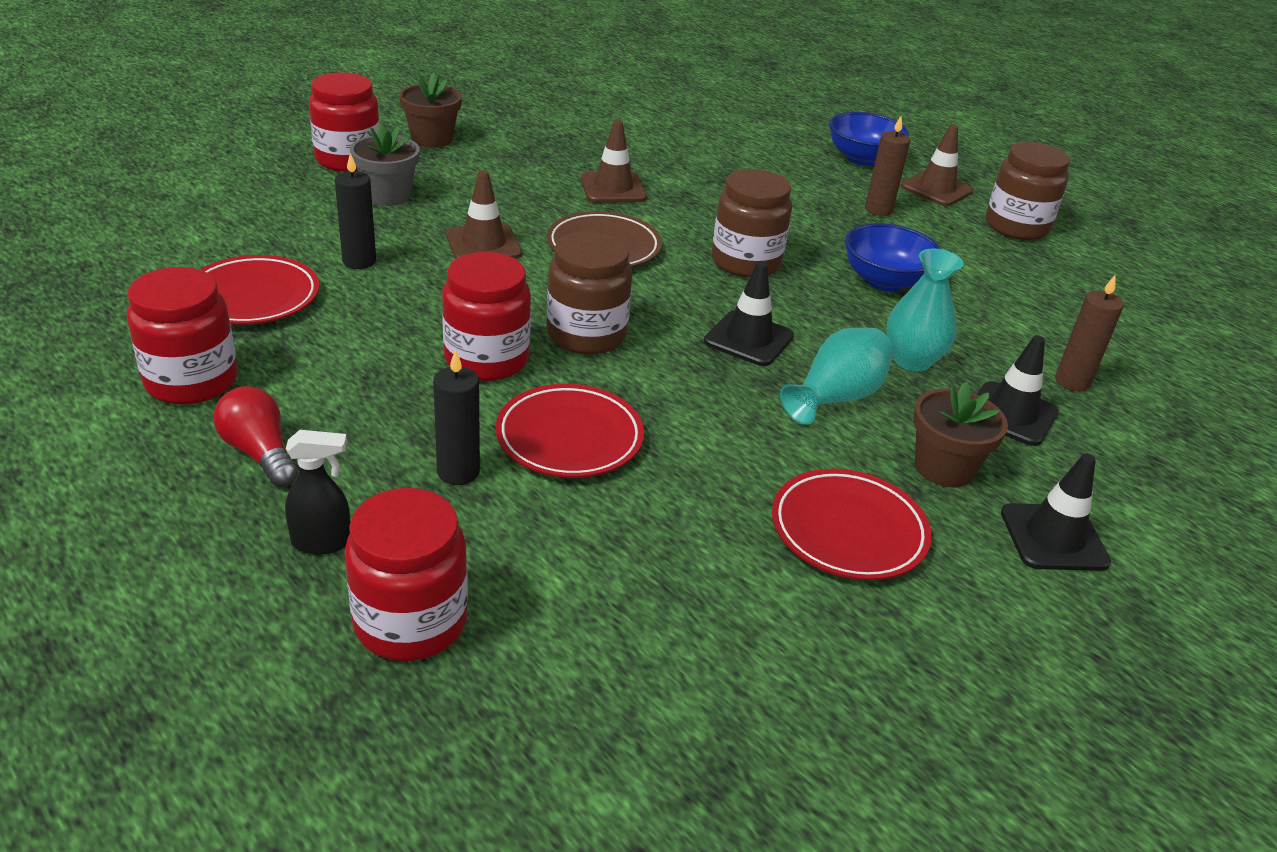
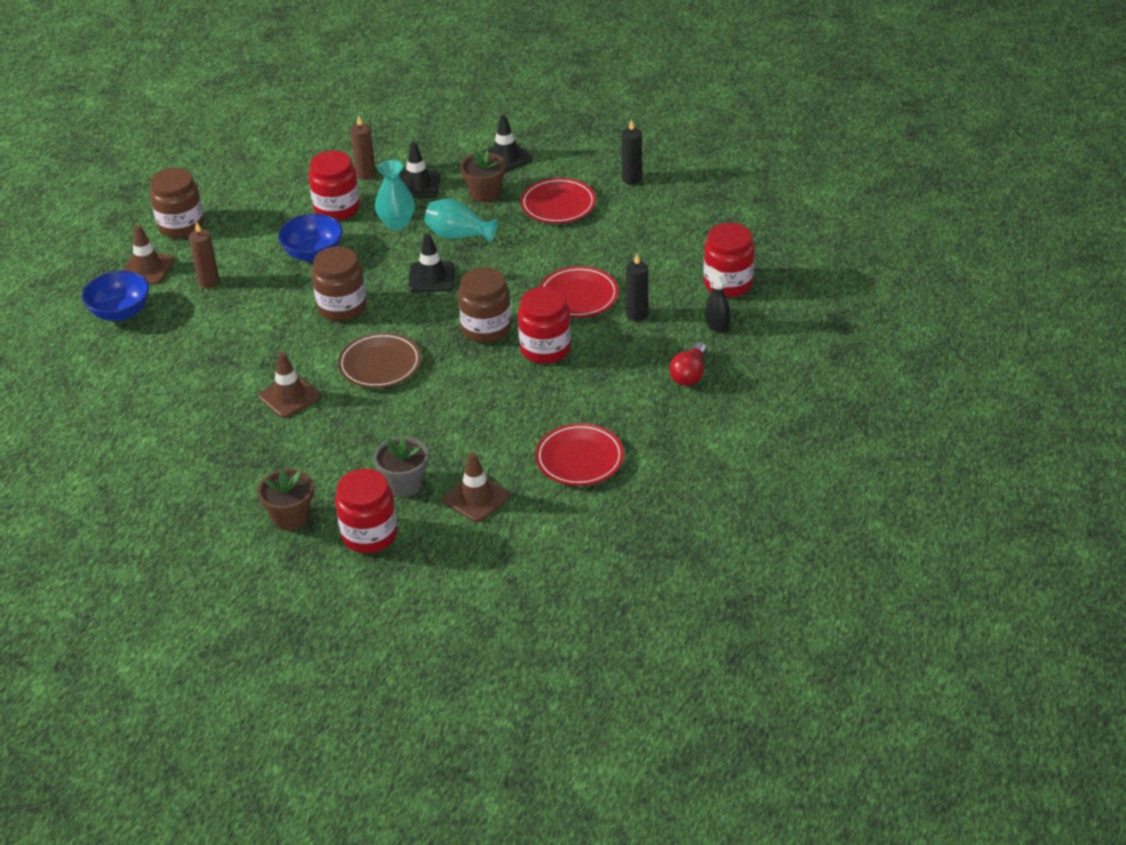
camera: 115 degrees left, 5 degrees up
red jar [127,267,238,405] -> red jar moved to [309,151,360,221]
black candle [335,153,376,269] -> black candle moved to [621,119,642,185]
brown traffic cone [446,170,522,259] -> brown traffic cone moved to [443,452,510,522]

